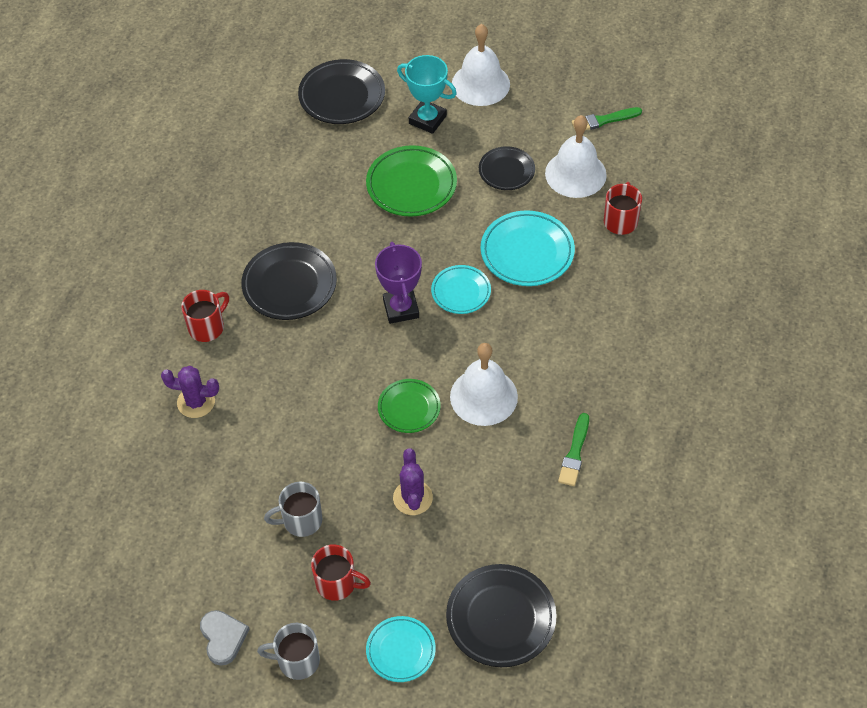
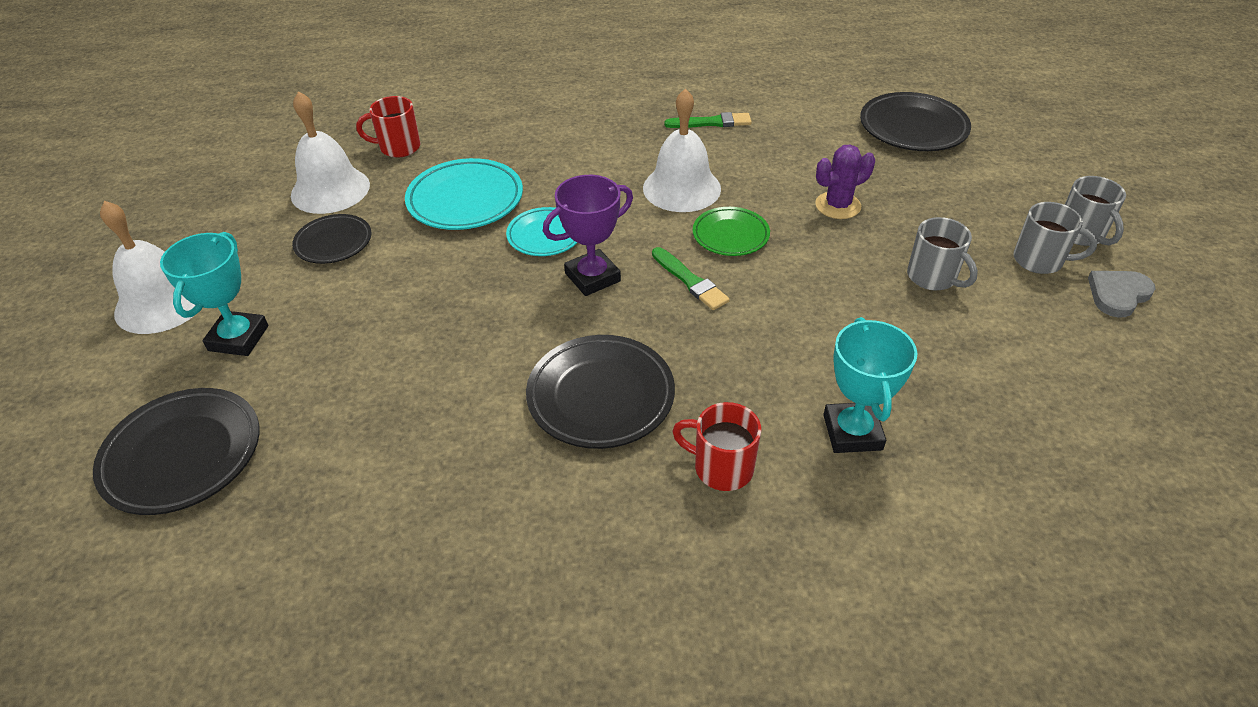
camera: 110 degrees left, 10 degrees down
purple cactus [161,366,219,418] -> turquoise trophy [823,317,917,453]
red mug [311,544,371,601] -> none
green plate [366,145,457,217] -> none
turquoise plate [366,616,436,682] -> none
green brush [572,107,642,130] -> green brush moved to [652,247,730,310]
none -> grey mug [1013,202,1097,274]

